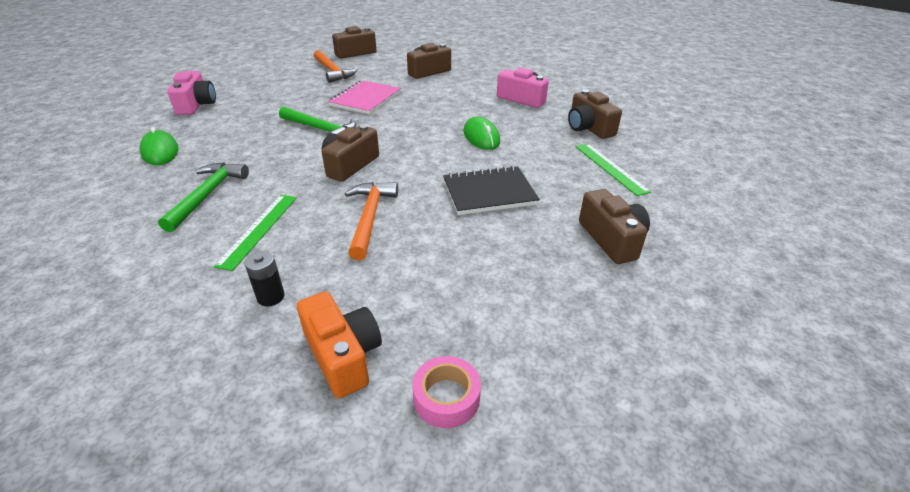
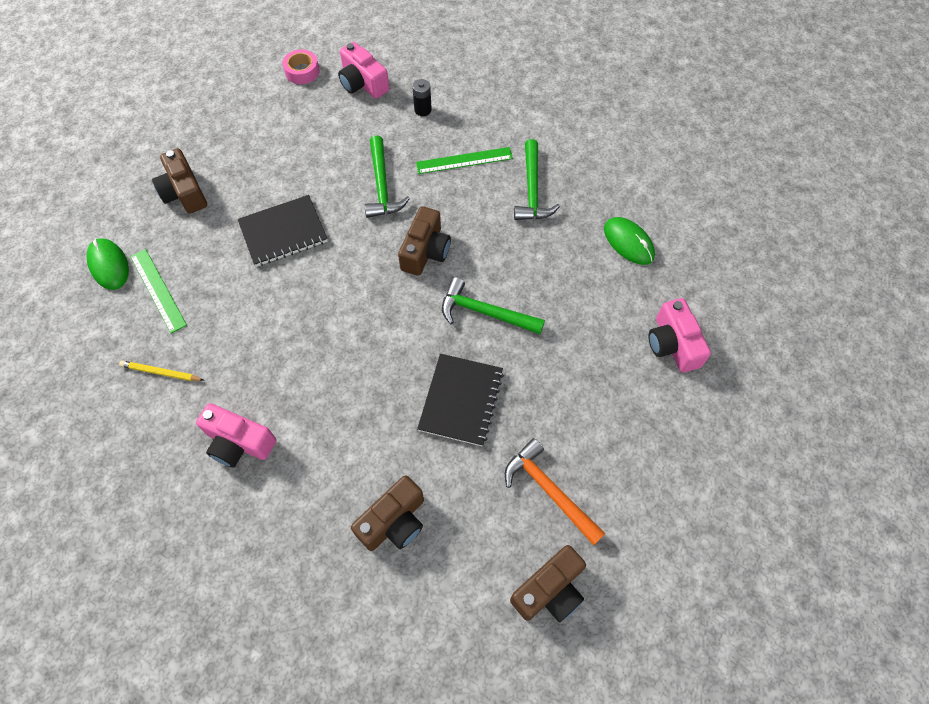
camera: 170 degrees right, 25 degrees up
green ruler [214,195,297,271] -> green ruler turned 75 degrees clockwise [416,147,513,174]
orange camera [297,291,382,398] -> pink camera [338,42,389,99]
pink notebook [328,80,401,114] -> black notebook [417,354,504,446]
orange hammer [345,182,398,260] -> green hammer [364,136,410,218]
green mouse [463,117,500,150] -> green mouse moved to [87,238,129,290]
brown camera [568,90,622,139] -> yellow pencil [119,360,204,381]

